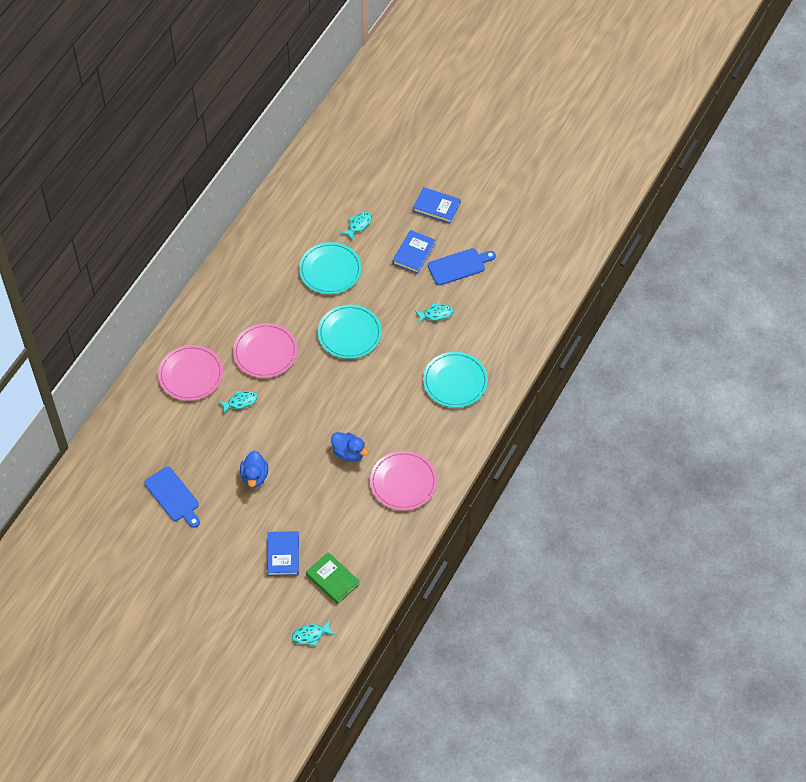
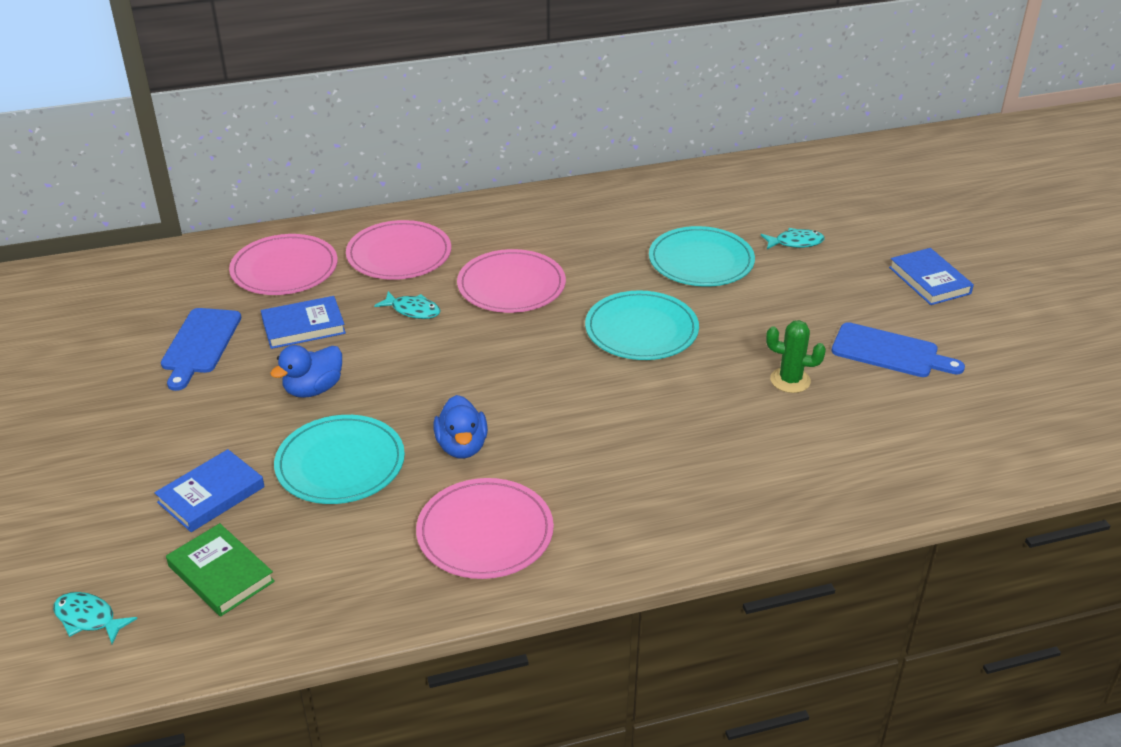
camera: 45 degrees right, 20 degrees down
green book [306,552,360,604] -> green book turned 45 degrees counterclockwise [166,523,275,617]
blue book [393,230,435,274] -> blue book moved to [261,296,346,349]
turquoise fish [415,303,454,324] -> green cactus [766,320,826,393]
turquoise plate [423,352,488,408] -> turquoise plate moved to [274,415,405,504]
none -> pink plate [229,234,338,295]

